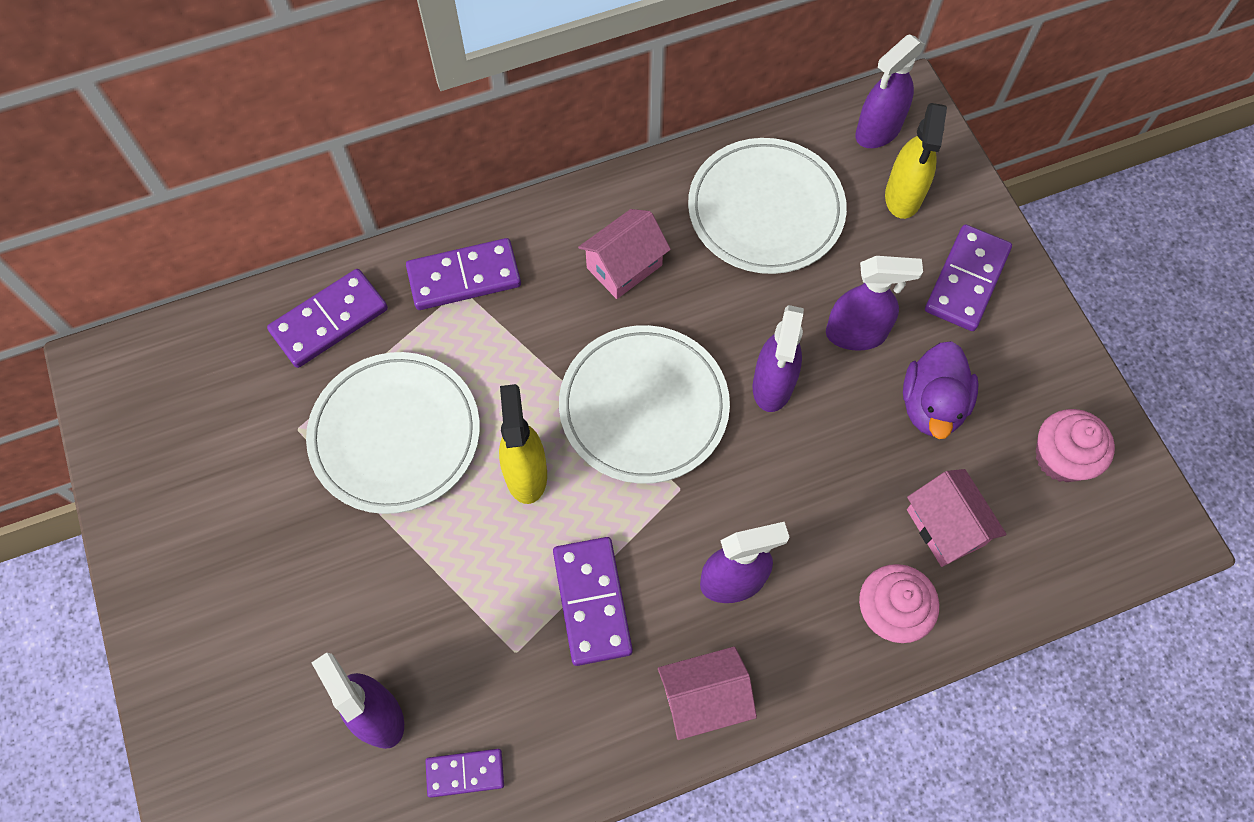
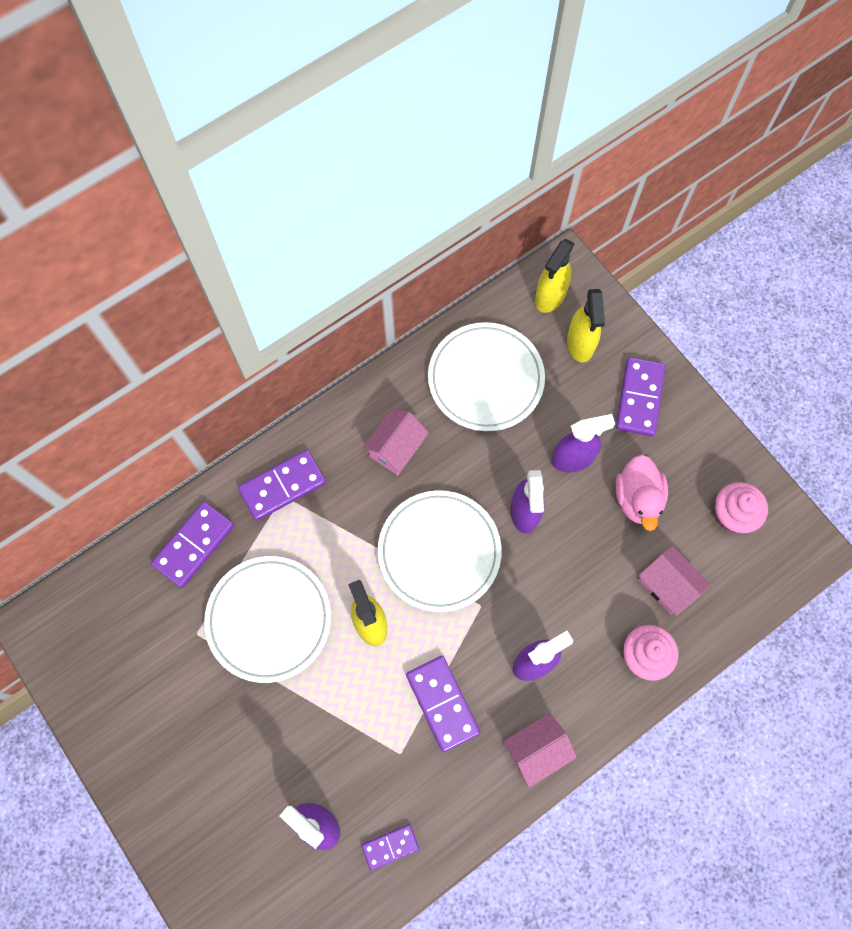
camera: 15 degrees left, 5 degrees up
purple spray bottle [855,34,925,148] -> yellow spray bottle [535,239,575,313]
purple duck [903,341,979,439] -> pink duck [615,454,668,531]

